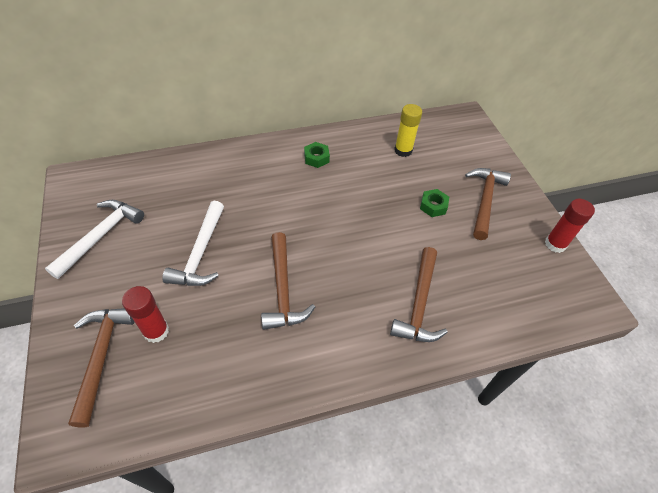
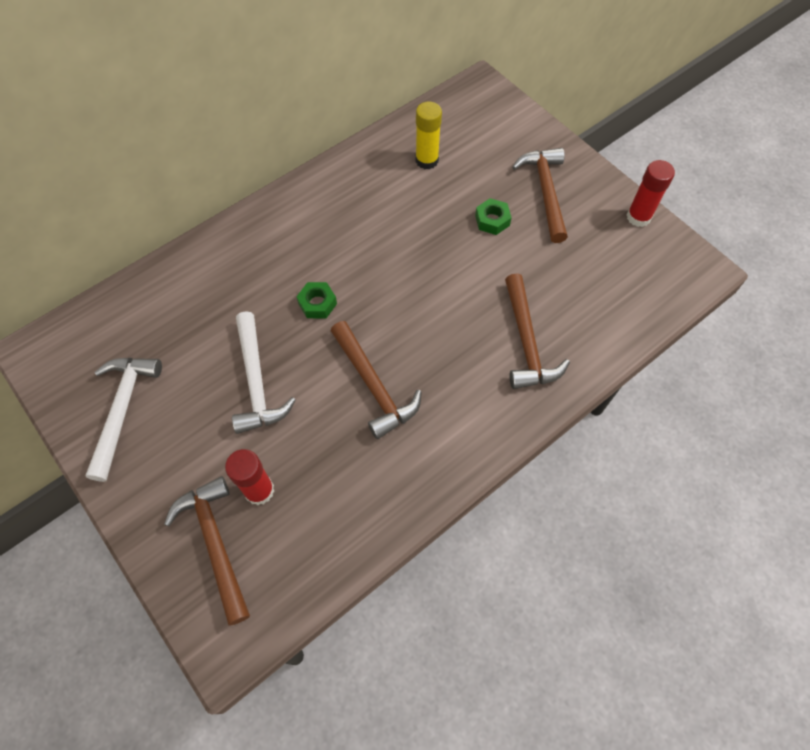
camera: 20 degrees left, 10 degrees up
green nut [304,142,330,168] -> green nut moved to [297,282,337,318]

